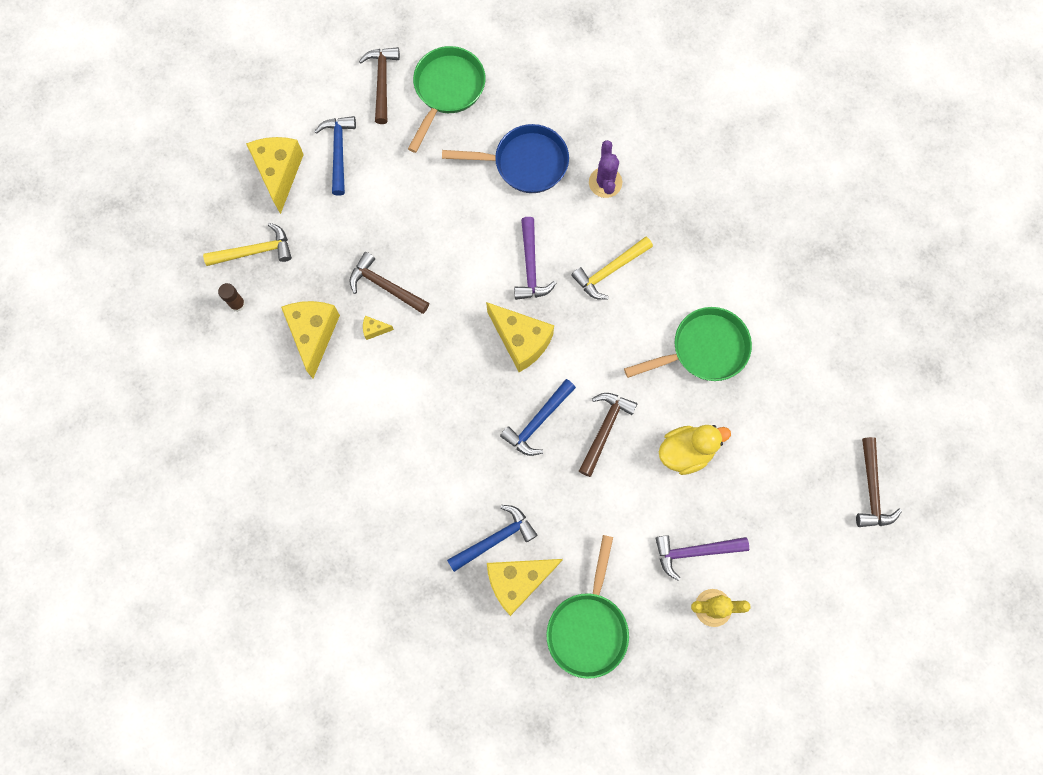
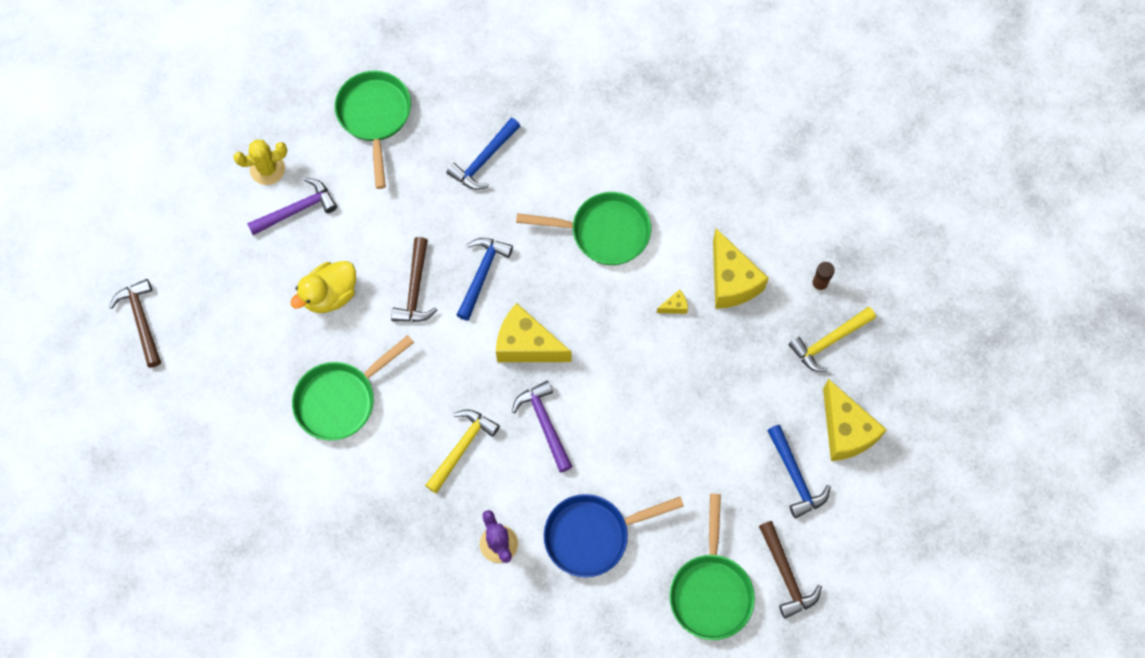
camera: 160 degrees right, 5 degrees down
brown hammer [349,252,429,314] -> none
yellow cheese [487,559,563,616] -> none
none -> green pan [516,192,651,265]

